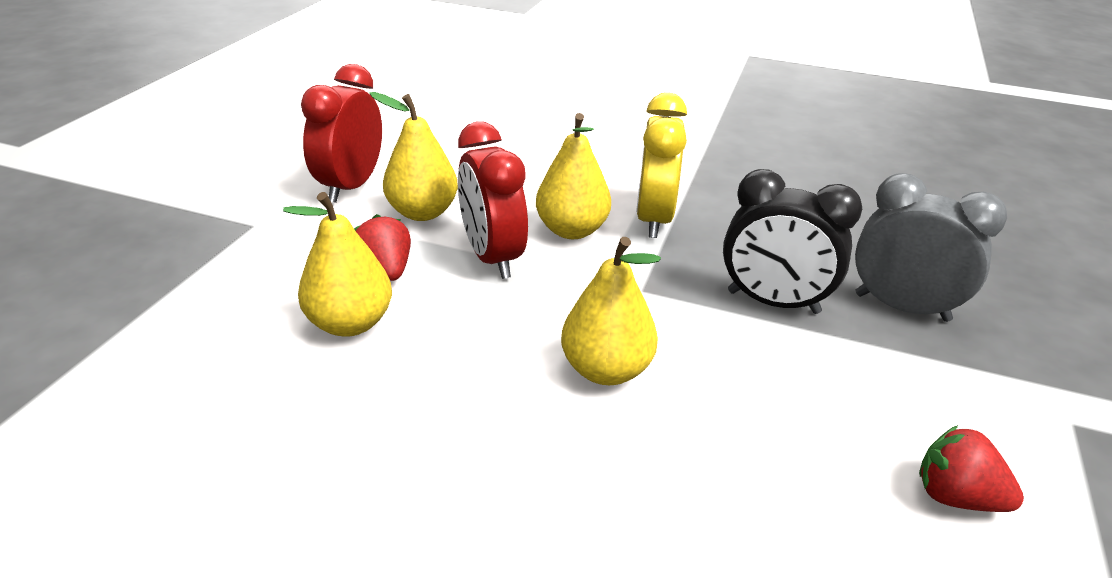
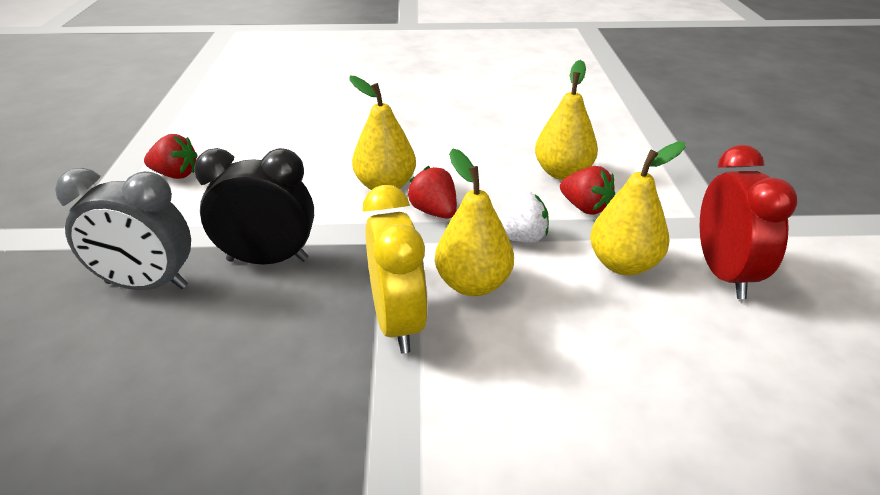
camera: 160 degrees right, 0 degrees up
red clock [458,122,528,279] -> white strawberry [497,192,549,243]
none -> red strawberry [407,166,457,219]

